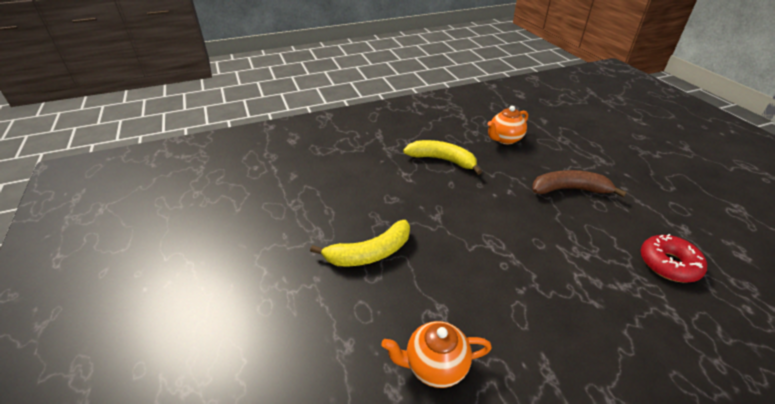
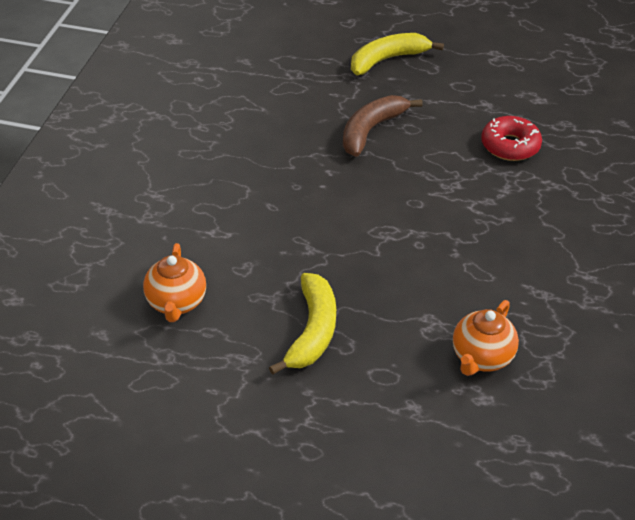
camera: 55 degrees left, 5 degrees up
yellow banana [403,140,482,175] -> yellow banana moved to [351,33,444,75]
orange teapot [488,106,528,144] -> orange teapot moved to [143,243,206,322]

